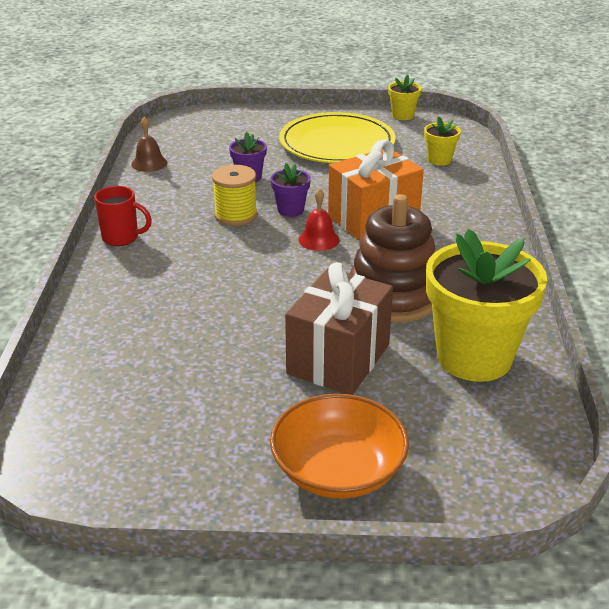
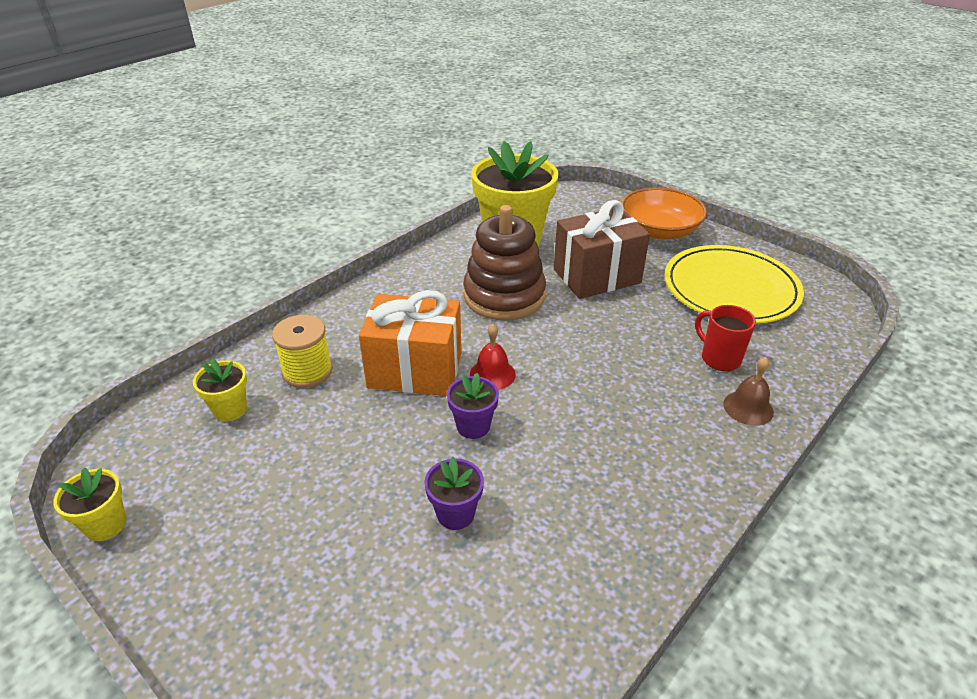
camera: 140 degrees left, 5 degrees up
red mug [94,186,152,246] -> red mug moved to [695,305,756,371]
brown bell [131,117,167,172] -> brown bell moved to [723,357,774,426]
yellow spool [212,165,257,226] -> yellow spool moved to [272,315,333,388]
yellow plate [279,112,396,163] -> yellow plate moved to [664,245,804,324]

